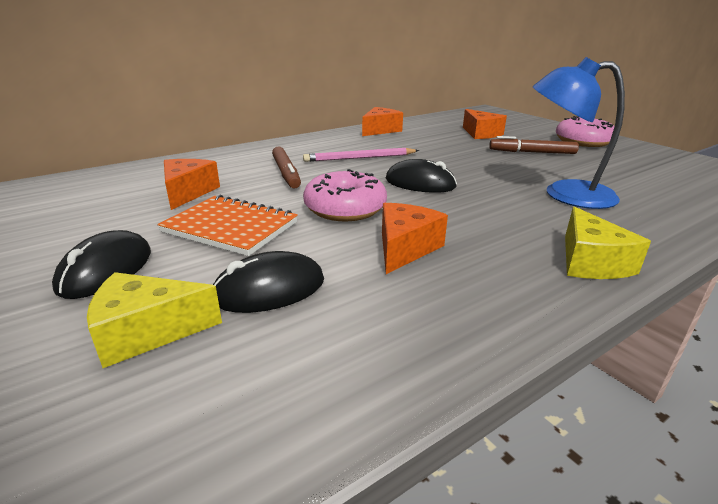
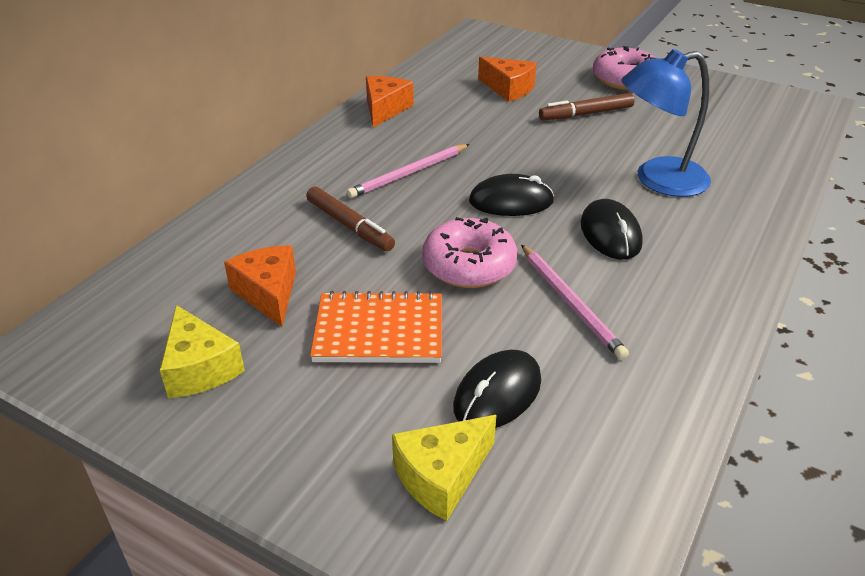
camera: 25 degrees left, 10 degrees up
black mouse [52,230,151,299] -> black mouse moved to [581,199,643,260]
orange cheese [382,203,448,274] -> pink pencil [521,244,629,360]
yellow cheese [565,207,651,279] -> yellow cheese moved to [160,305,245,398]

